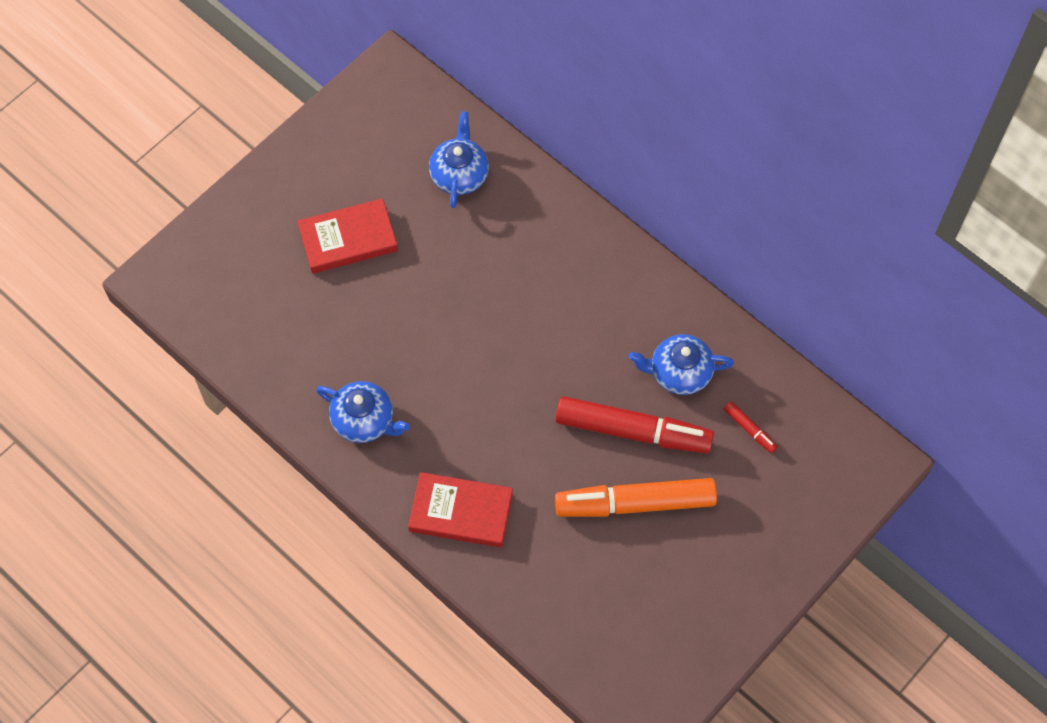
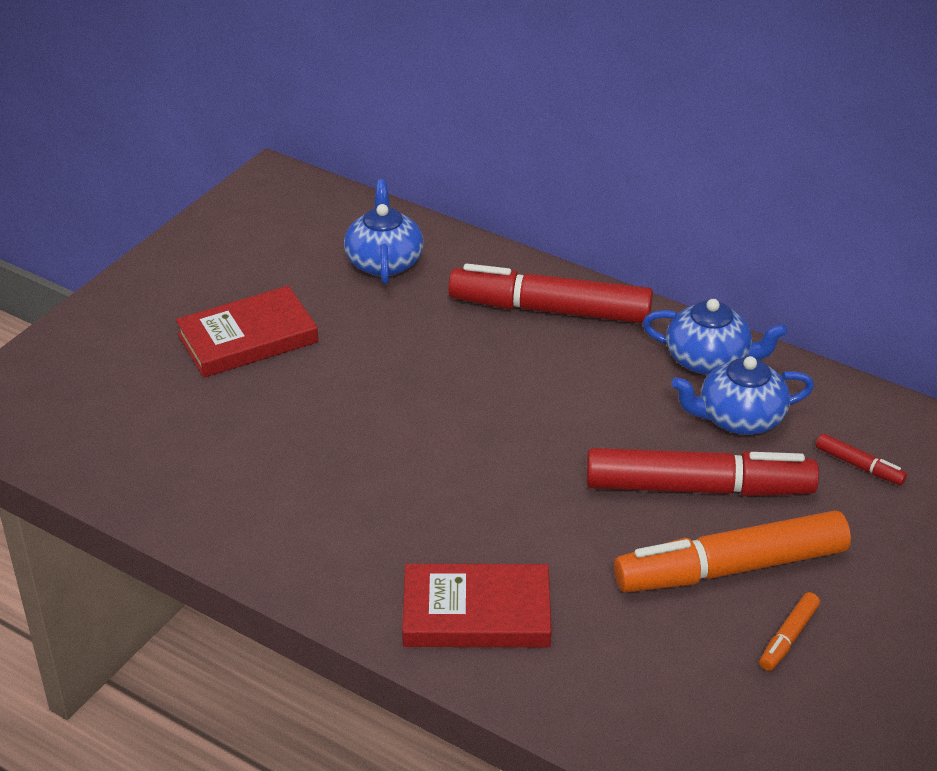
camera: 10 degrees left, 25 degrees down
blue teapot [316,381,410,443] -> blue teapot moved to [643,299,787,375]
none -> red marker [448,263,653,323]
none -> orange marker [759,592,820,671]

